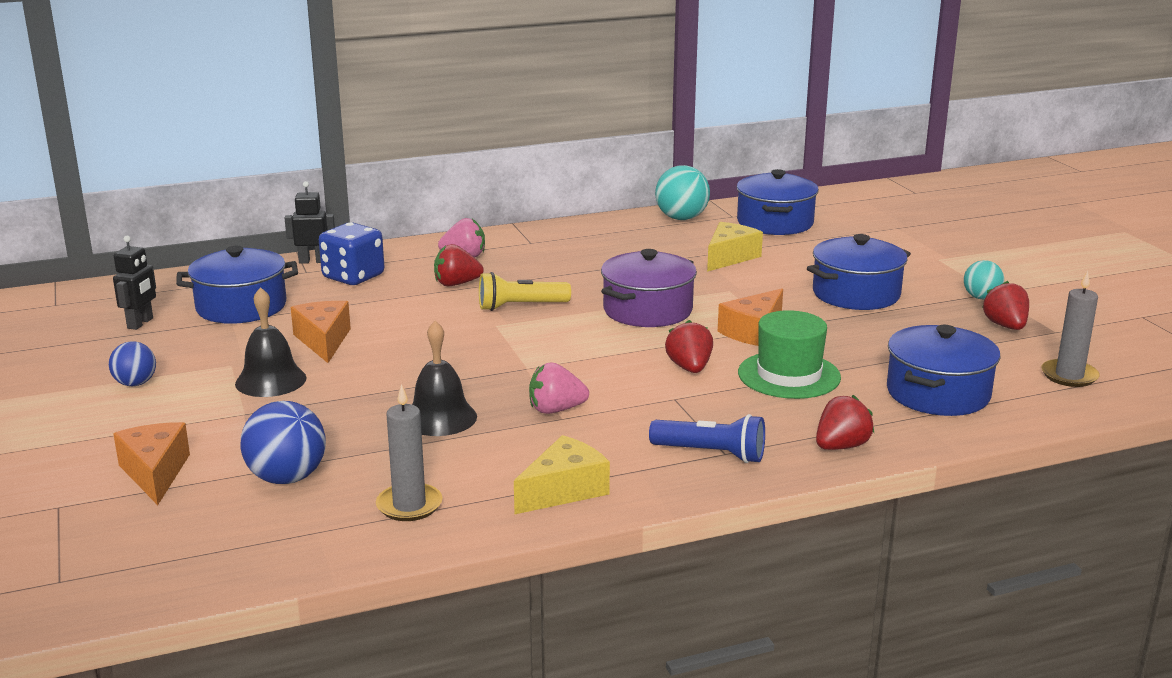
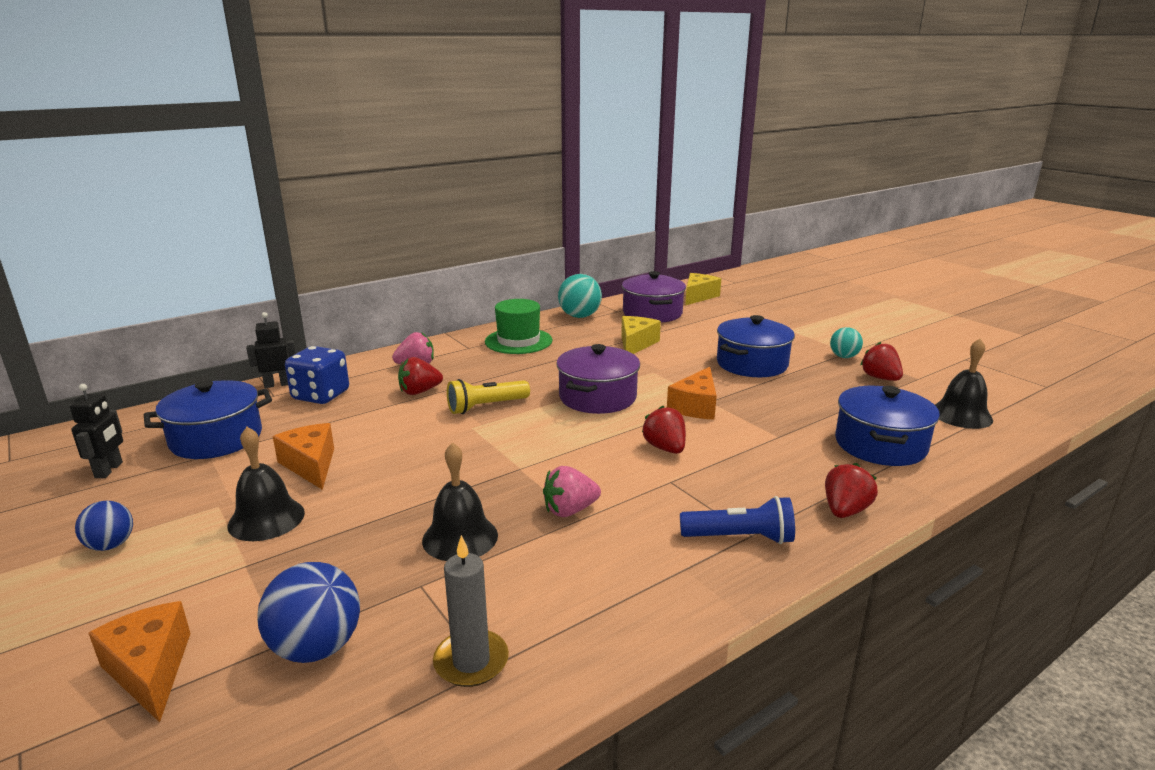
camera: 15 degrees left, 0 degrees up
yellow cheese [514,435,610,514] -> yellow cheese moved to [685,273,721,305]
blue pot [736,169,819,235] -> purple pot [622,271,686,323]
green hat [738,310,841,399] -> green hat moved to [485,299,552,354]
grey candle [1041,271,1100,387] -> black bell [935,338,993,429]

